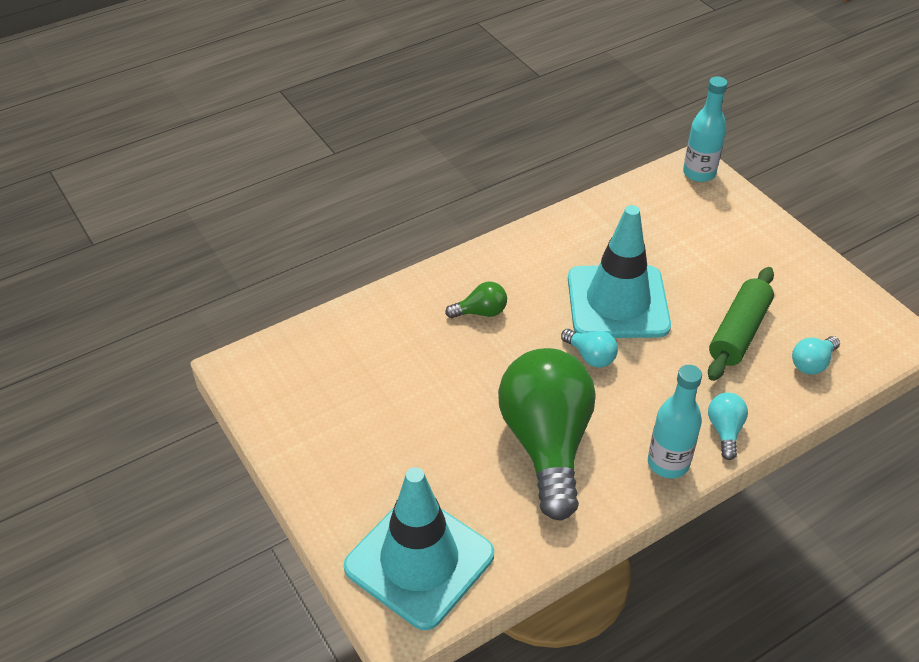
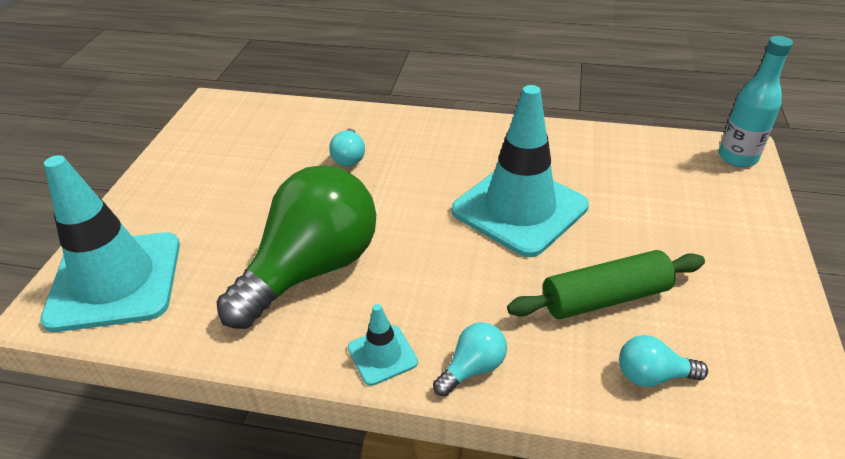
camera: 45 degrees right, 5 degrees down
green light bulb [445,282,507,318] -> none
turquoise light bulb [561,329,618,367] -> turquoise light bulb moved to [329,129,365,166]
turquoise bottle [648,365,702,479] -> turquoise traffic cone [348,304,418,386]

